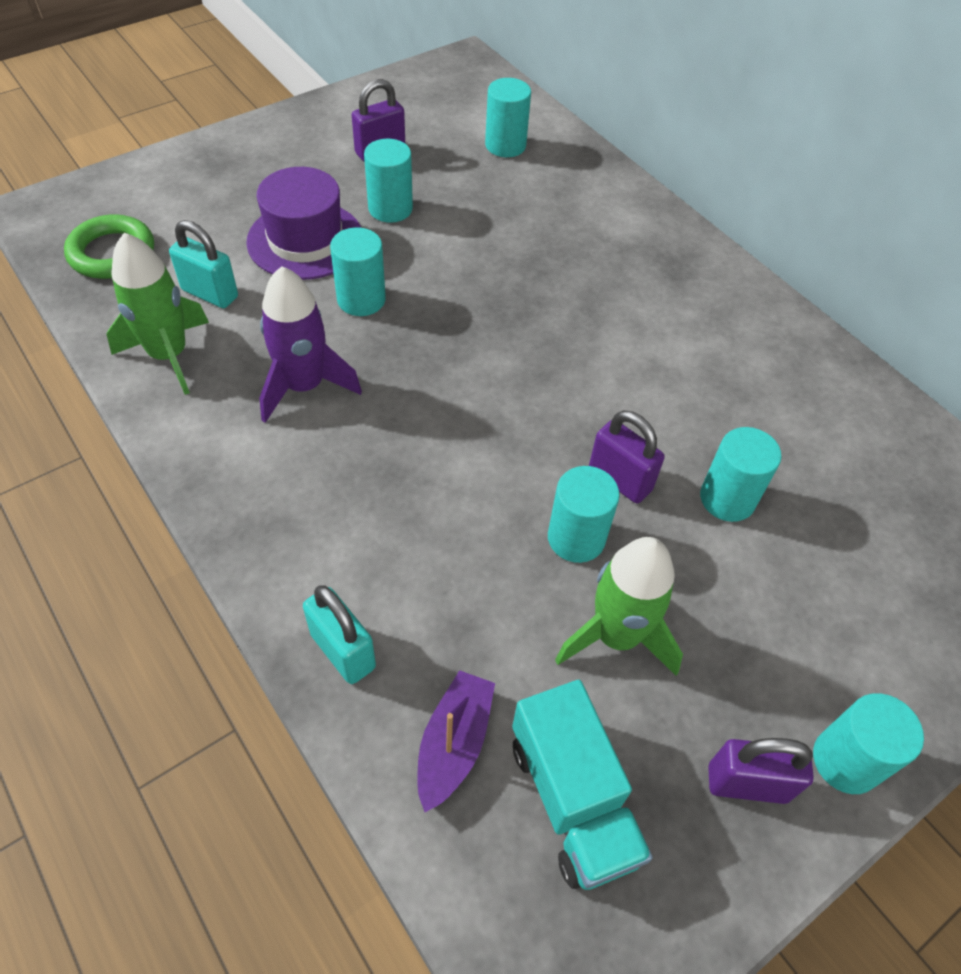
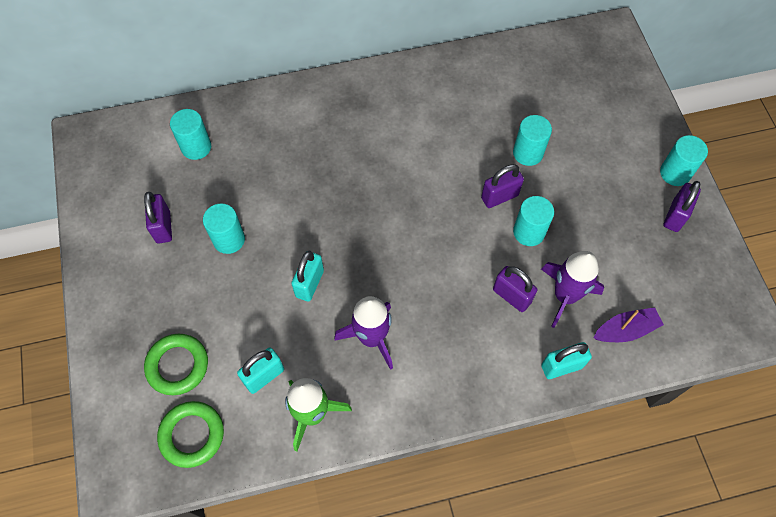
camera: 65 degrees left, 10 degrees up
purple hat [246,167,361,280] -> none
turquoise cylinder [330,227,386,316] -> turquoise padlock [291,250,324,302]
purple boat [417,670,495,812] -> purple boat turned 120 degrees clockwise [594,307,664,342]
turquoise truck [512,680,653,890] -> none
green rocket [555,537,683,676] -> none
none -> green ring [144,334,208,395]
none -> purple padlock [493,266,537,312]
none -> purple rocket [541,251,604,328]

